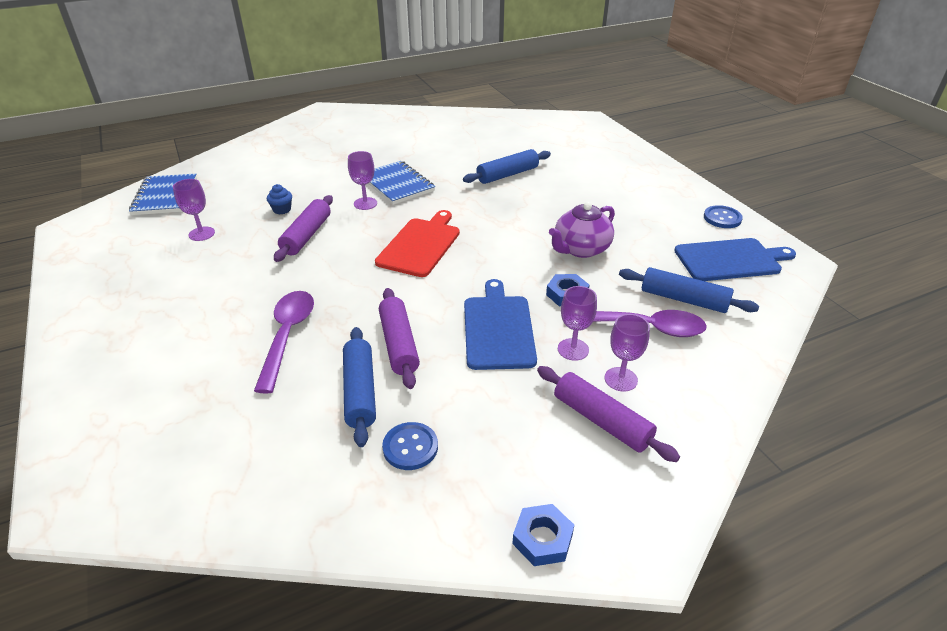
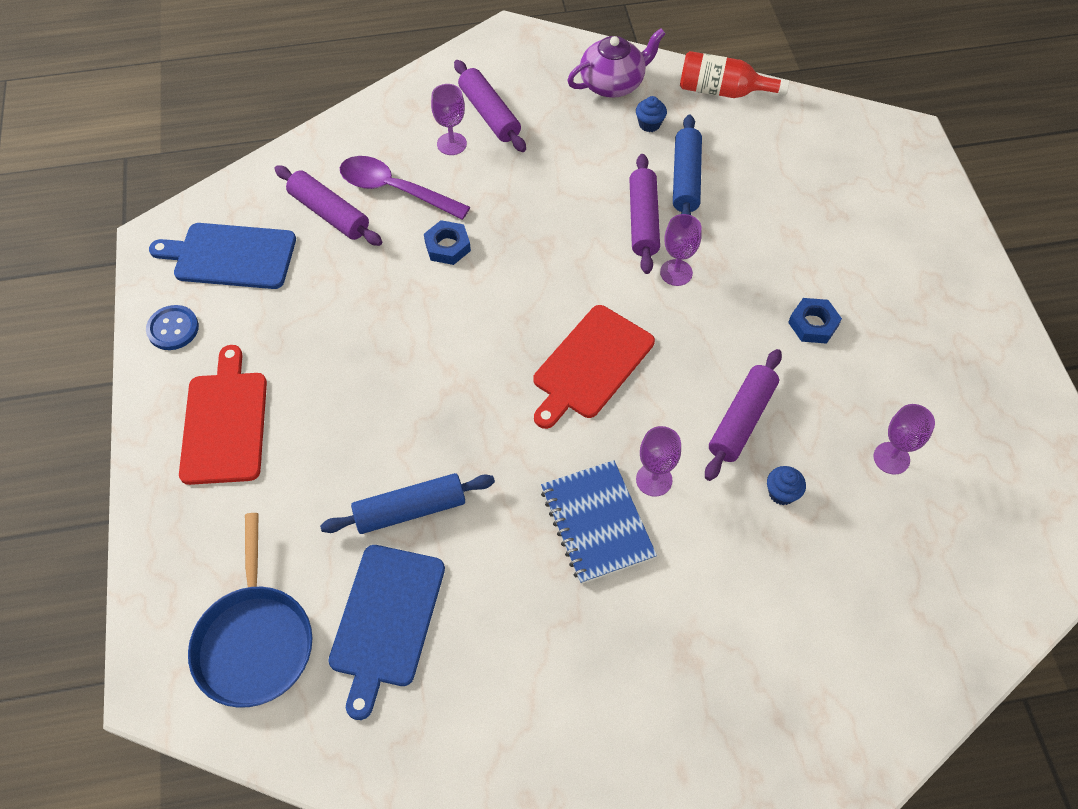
camera: 165 degrees left, 20 degrees up
blue notebook [129,173,197,215] -> none
purple spoon [254,291,314,393] -> none
blue button [382,422,438,470] -> blue cupcake [636,96,667,132]
blue cutting board [464,279,537,370] -> blue cutting board moved to [329,545,445,720]
blue nut [512,504,574,566] -> blue nut moved to [788,298,842,344]
purple teapot [549,202,615,258] -> purple teapot moved to [567,28,666,98]
purple goblet [558,286,597,361] -> purple goblet moved to [660,214,702,286]
blue rolling pin [619,267,759,313] -> purple rolling pin [274,165,382,246]
none -> red cutting board [179,345,267,485]
none -> blue pan [188,513,312,708]
none -> red bottle [680,51,790,98]

